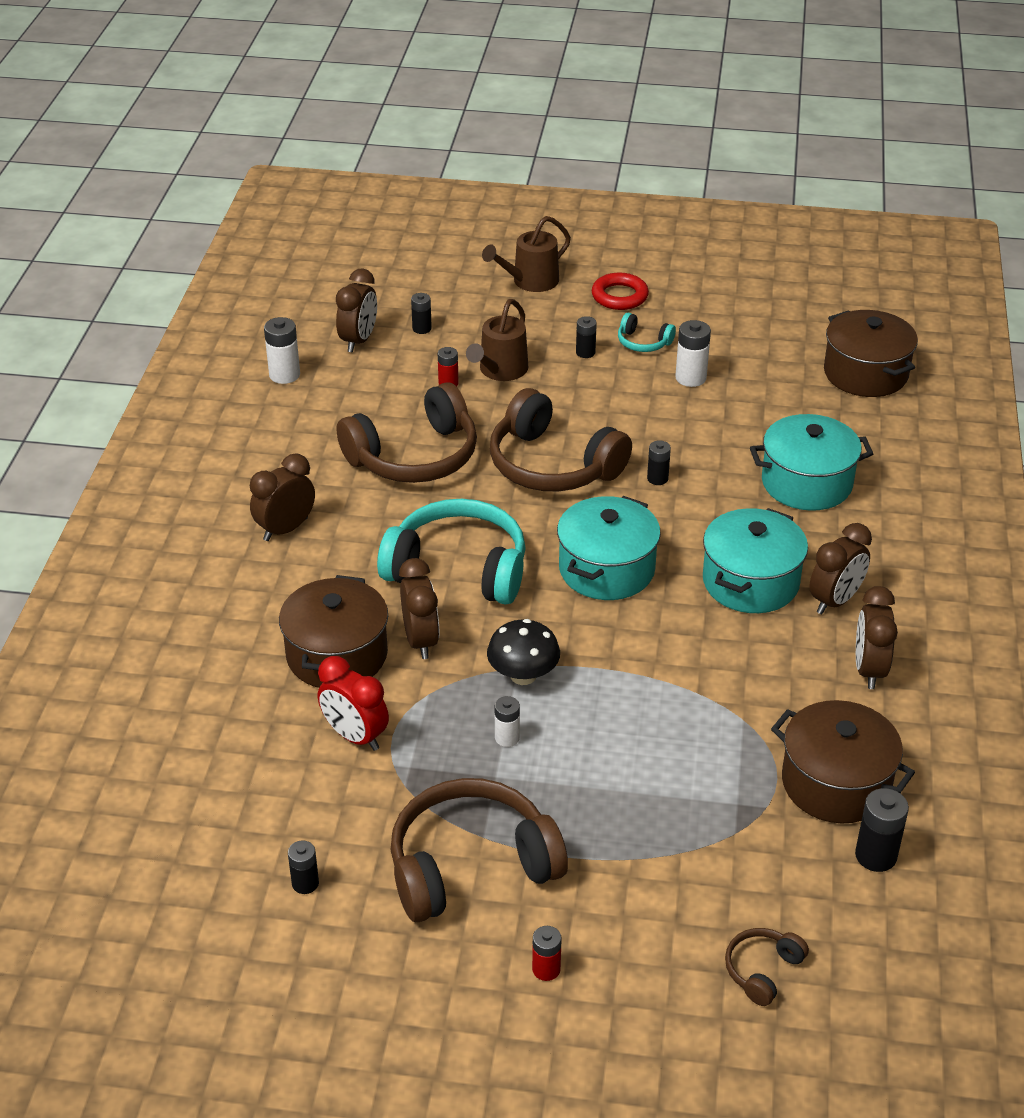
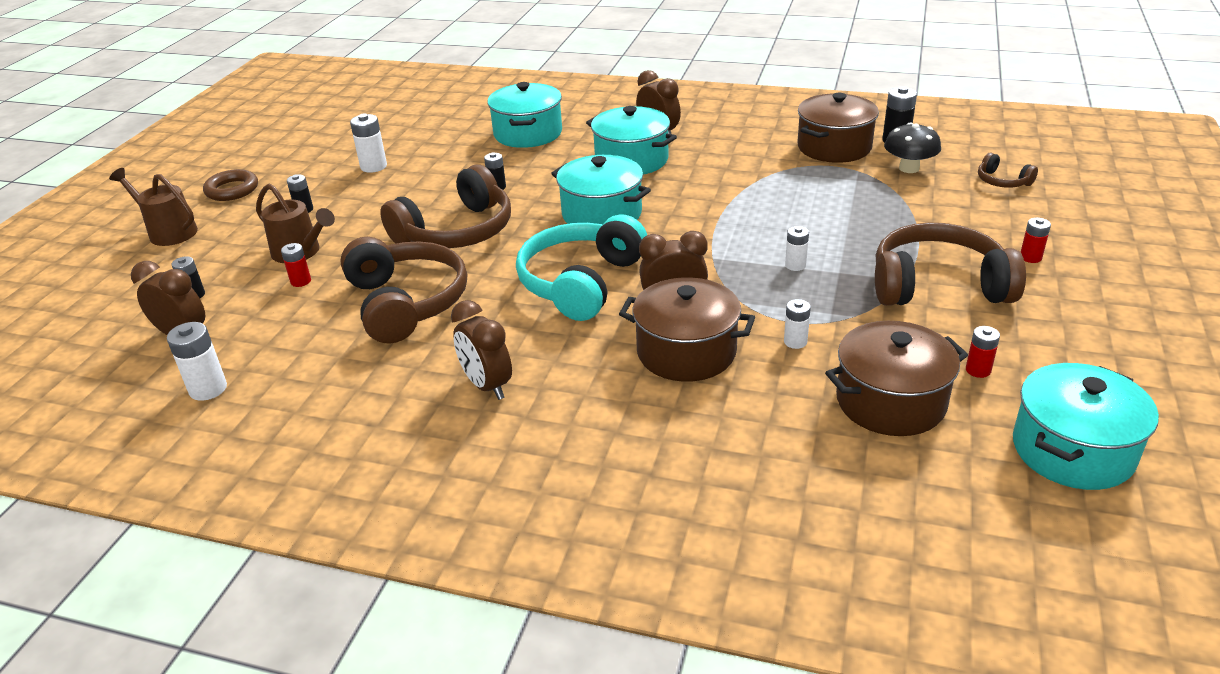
camera: 80 degrees left, 5 degrees down
black battery [288,840,319,894] -> red battery [966,326,1000,378]
red clock [318,656,389,751] -> white battery [784,299,811,349]
brown headphones [391,778,568,922] -> brown headphones turned 105 degrees clockwise [875,223,1026,306]
brown watering can [482,216,571,292] -> brown watering can turned 150 degrees clockwise [109,168,198,246]
black mushroom [487,619,560,685] -> black mushroom moved to [884,123,941,173]
red ring [592,273,649,310] -> brown ring [203,169,258,201]
turquoise headphones [618,313,676,352] -> none
brown pot [824,310,918,397] -> brown pot moved to [825,321,968,436]
brown clock [856,586,898,689] -> none
none -> turquoise pot [1013,363,1159,490]

